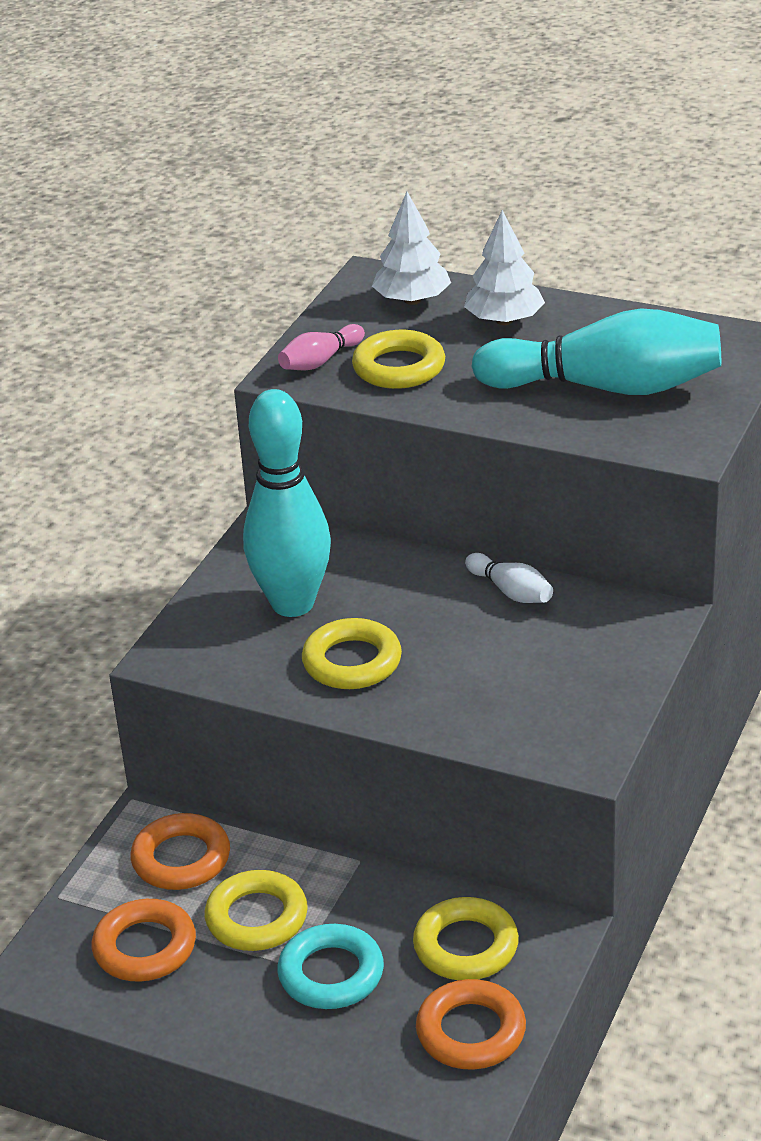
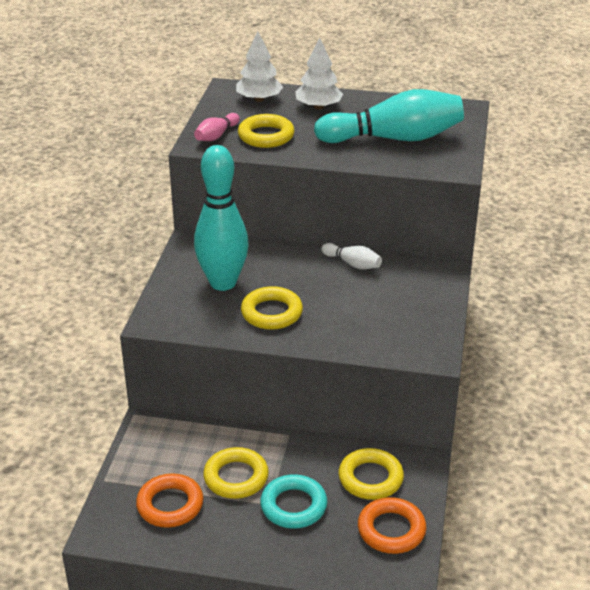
camera: 15 degrees left, 0 degrees up
orange ring [130,813,230,890] -> none

